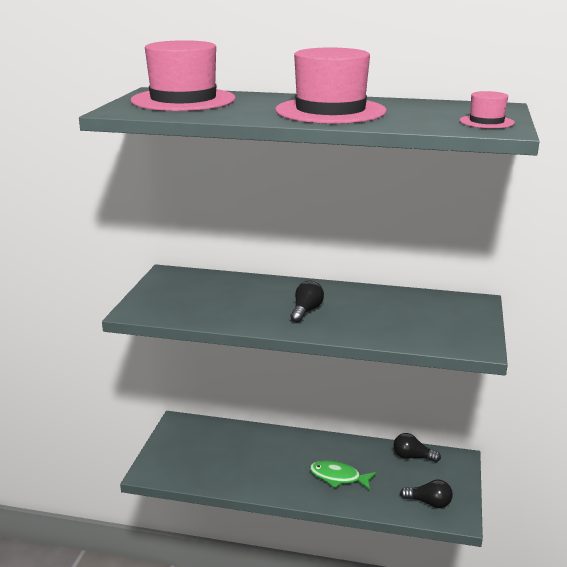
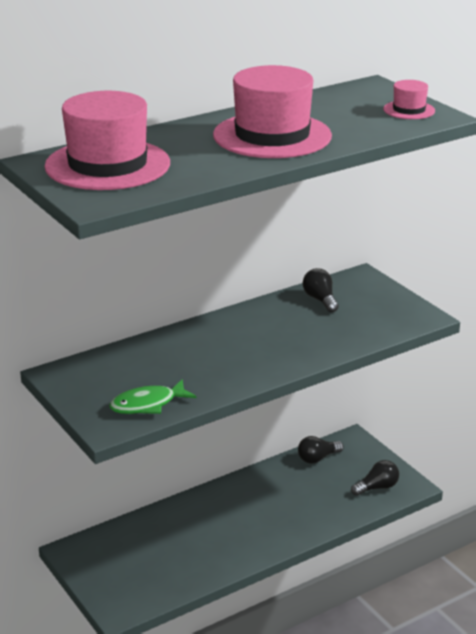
camera: 45 degrees left, 5 degrees up
black light bulb [290,281,324,322] -> black light bulb moved to [303,268,339,312]
green fish [310,460,376,490] -> green fish moved to [109,379,196,414]

